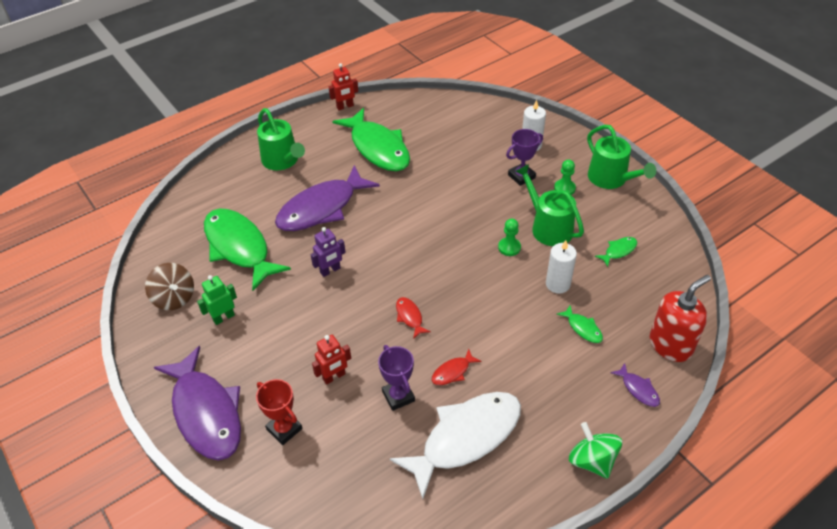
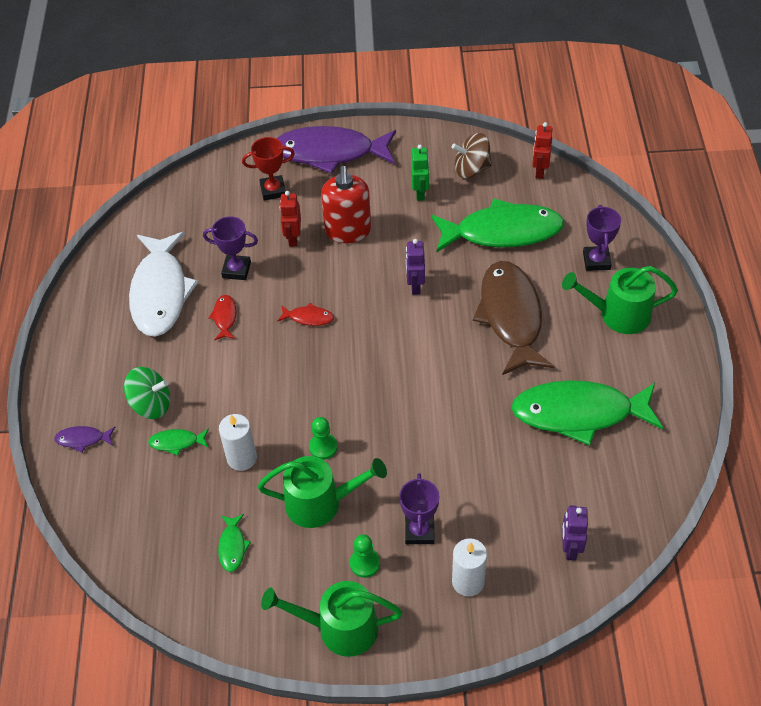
camera: 125 degrees right, 5 degrees up
purple fish [275,165,380,231] -> brown fish [473,261,555,375]
red robot [329,63,358,110] -> red robot moved to [532,122,553,179]
green spinning top [569,422,622,479] -> green spinning top moved to [124,367,170,419]
red soap dispenser [650,275,711,362] -> red soap dispenser moved to [321,166,371,243]
none -> purple robot [562,506,588,561]
none -> purple trophy [583,205,621,271]

